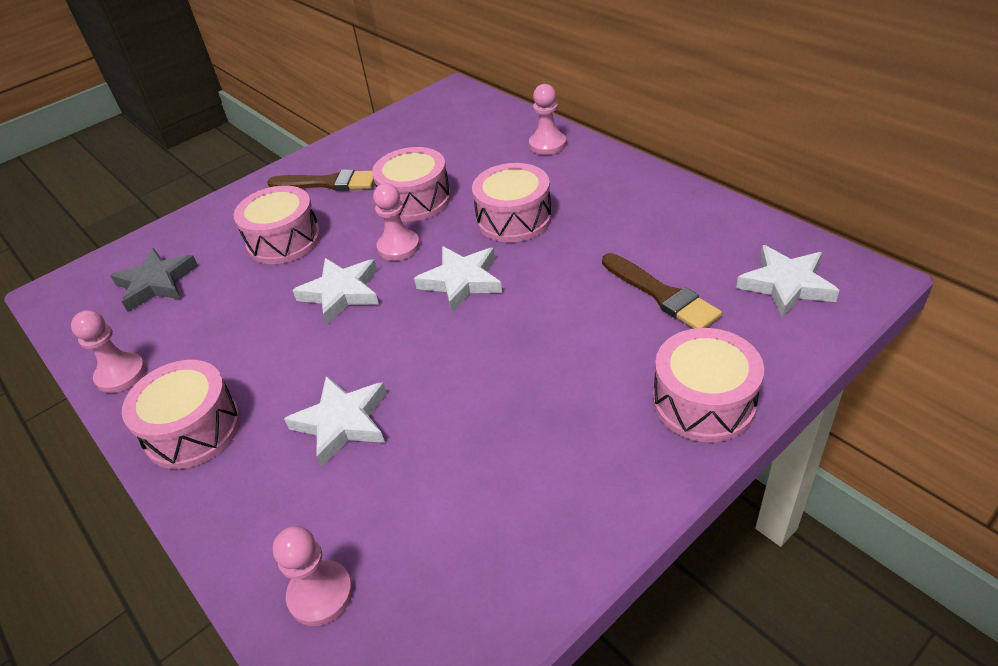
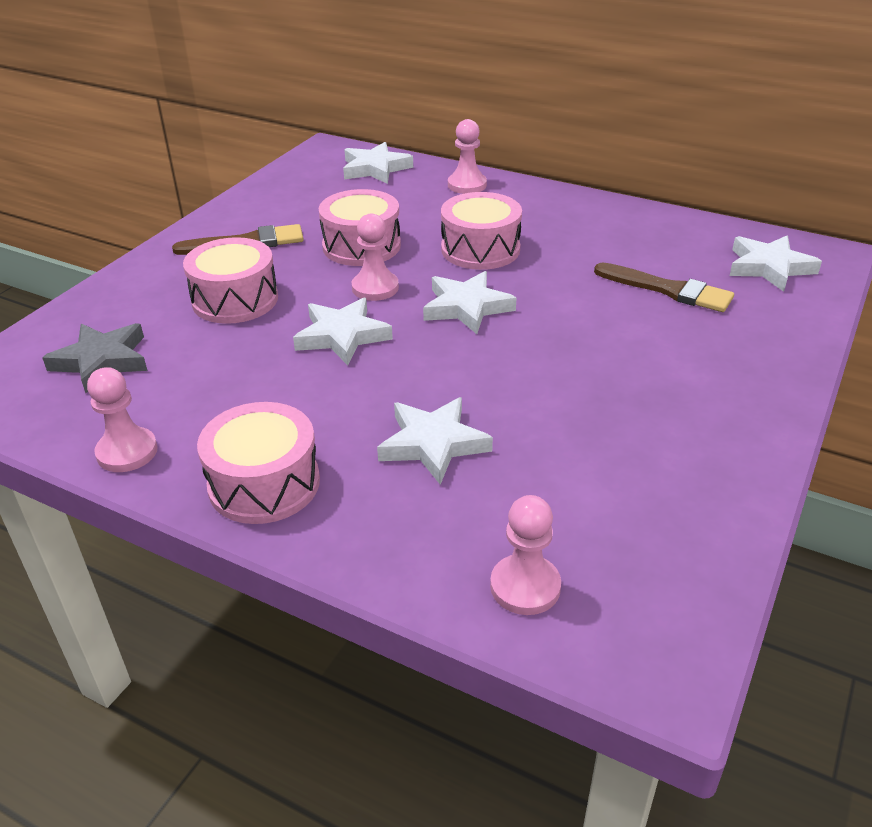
camera: 25 degrees left, 5 degrees down
pink drum [653,328,764,442] -> none
none -> white star [343,142,413,184]

